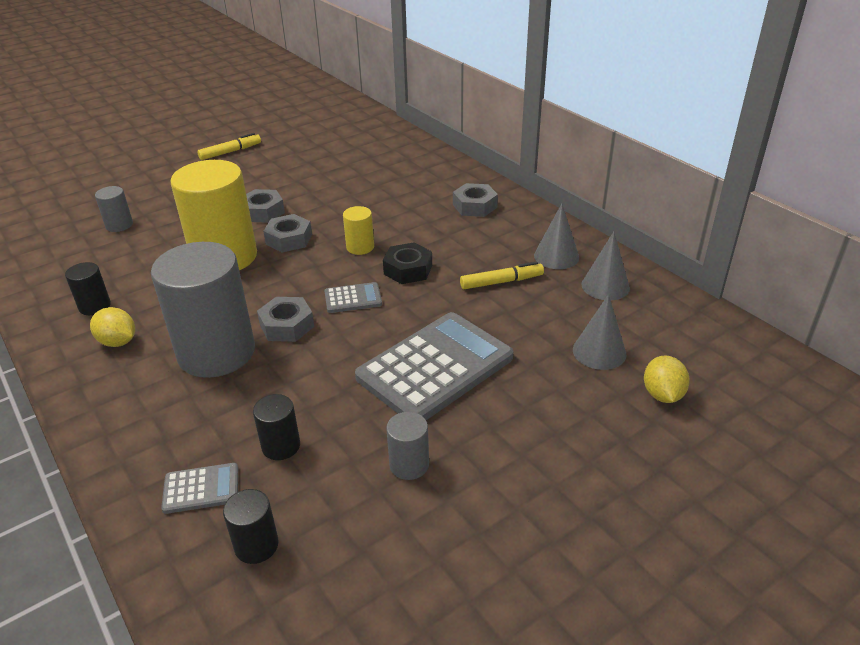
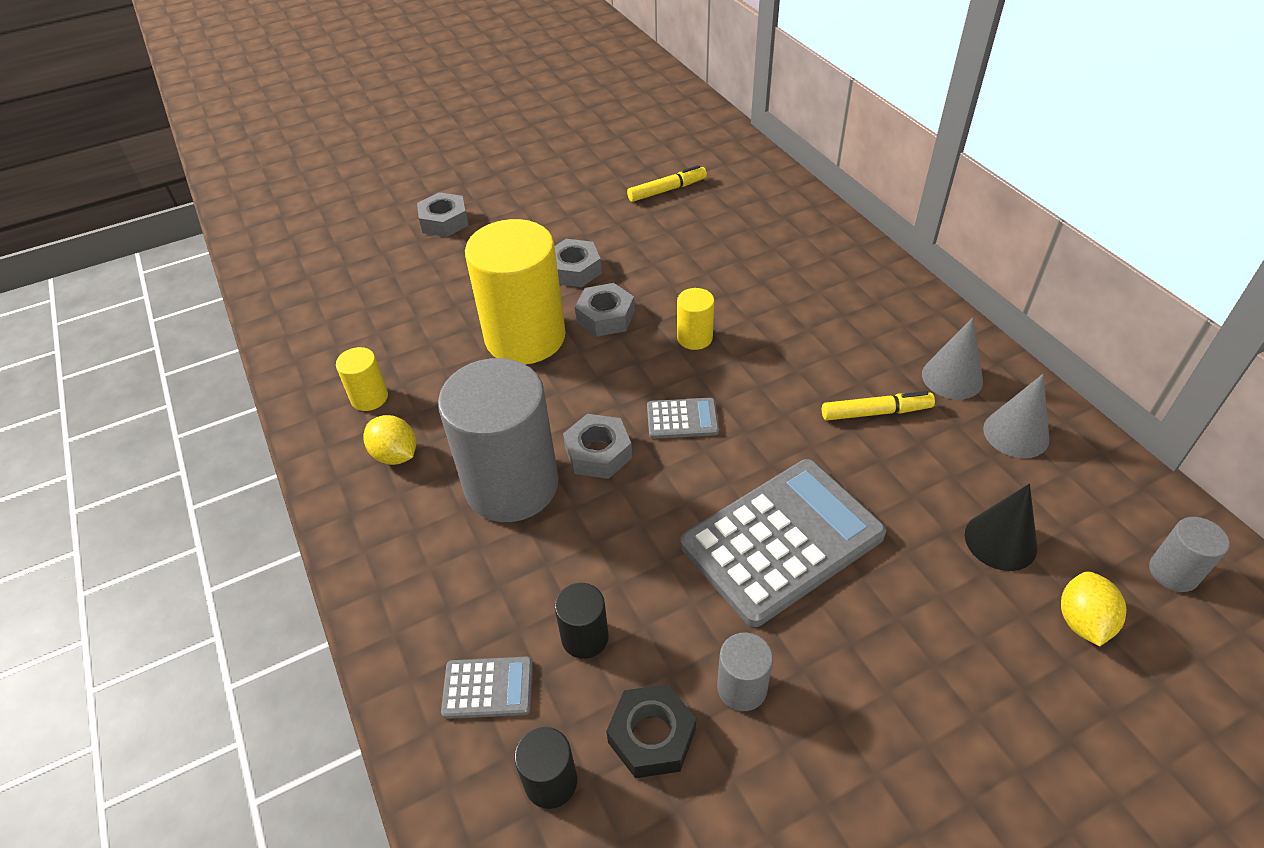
camera: 10 degrees right, 10 degrees up
black cylinder [65,262,111,315] -> yellow cylinder [336,347,388,411]
grey cylinder [95,186,133,232] -> grey cylinder moved to [1149,517,1229,592]
yellow marker [197,133,261,160] -> yellow marker moved to [627,165,707,202]
black nut [383,242,432,284] -> black nut moved to [606,684,696,778]
grey nut [453,183,498,217] -> grey nut moved to [417,192,469,237]
grey cone [573,294,626,370] -> black cone [965,484,1037,571]

